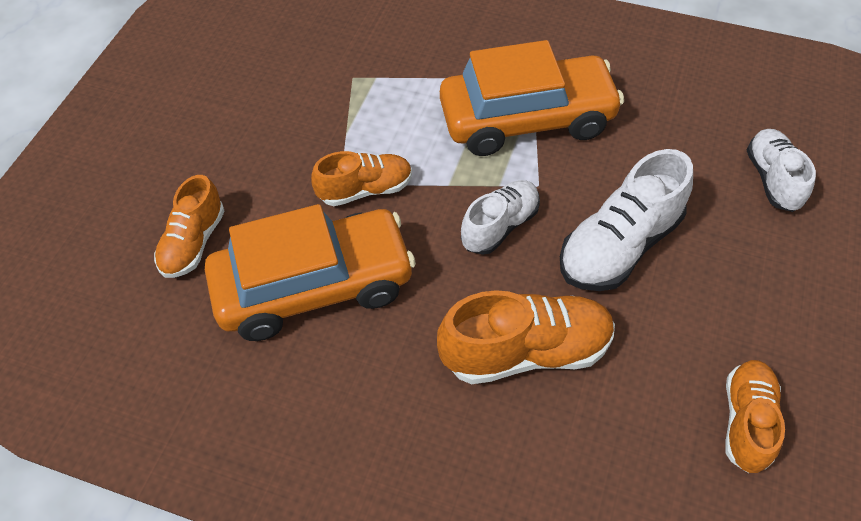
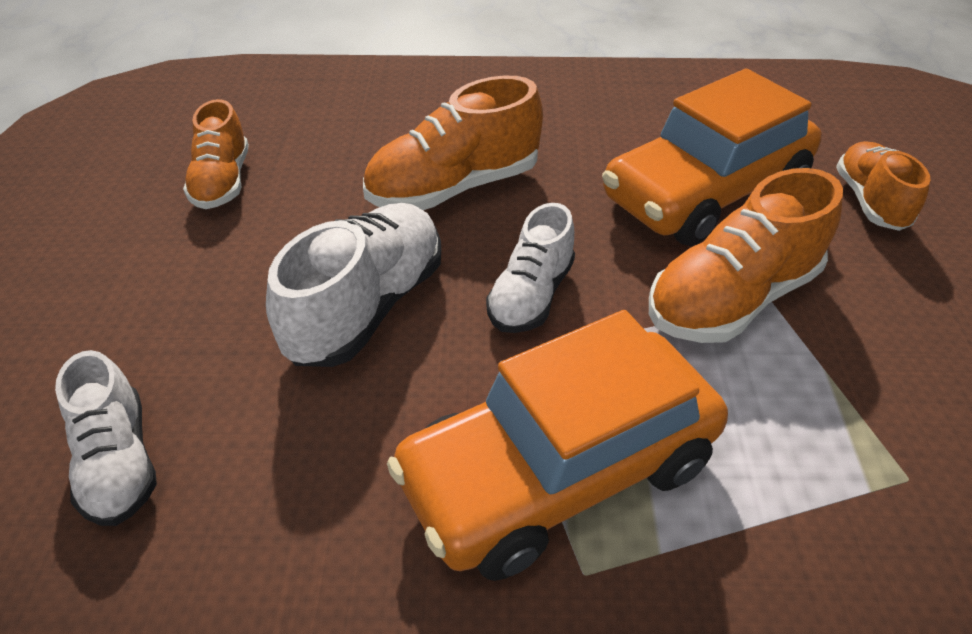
camera: 160 degrees right, 10 degrees down
orange shoe [311,151,412,206] -> orange shoe [649,168,843,343], size x1.55

